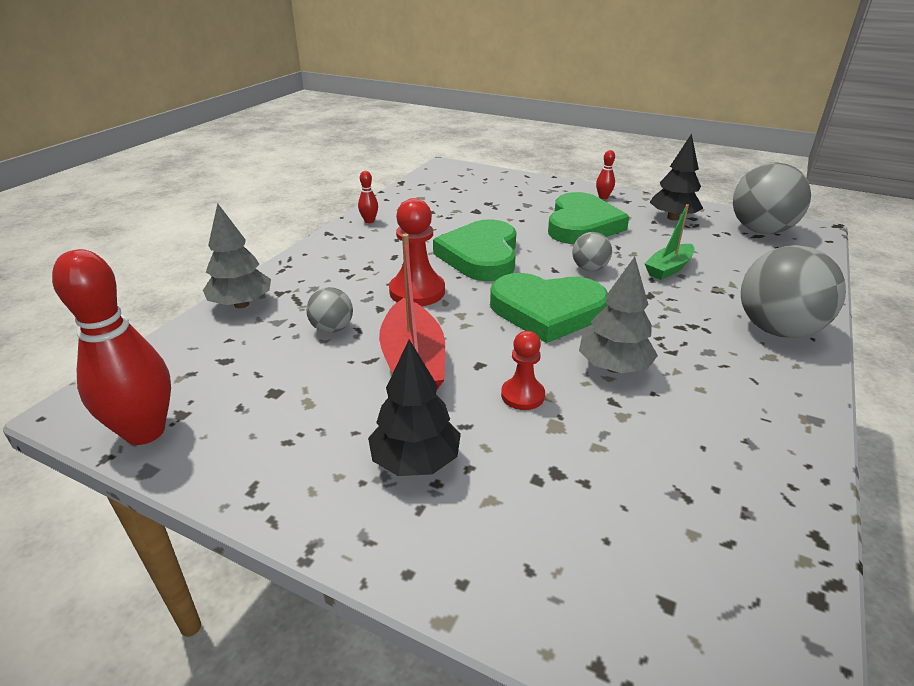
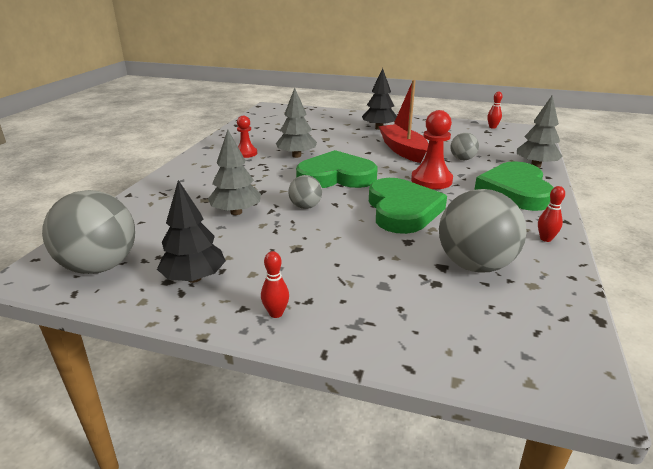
camera: 170 degrees right, 5 degrees down
red bowling pin [52,249,171,445] -> red bowling pin [487,92,503,129], size x0.43
red pawn [501,331,545,410] -> red pawn moved to [237,116,257,158]
green heart [548,192,629,244] -> green heart moved to [475,161,554,211]
green boat [644,204,694,280] -> grey tree [208,130,261,215]
grey ball [741,245,846,338] -> grey ball moved to [439,189,527,273]

